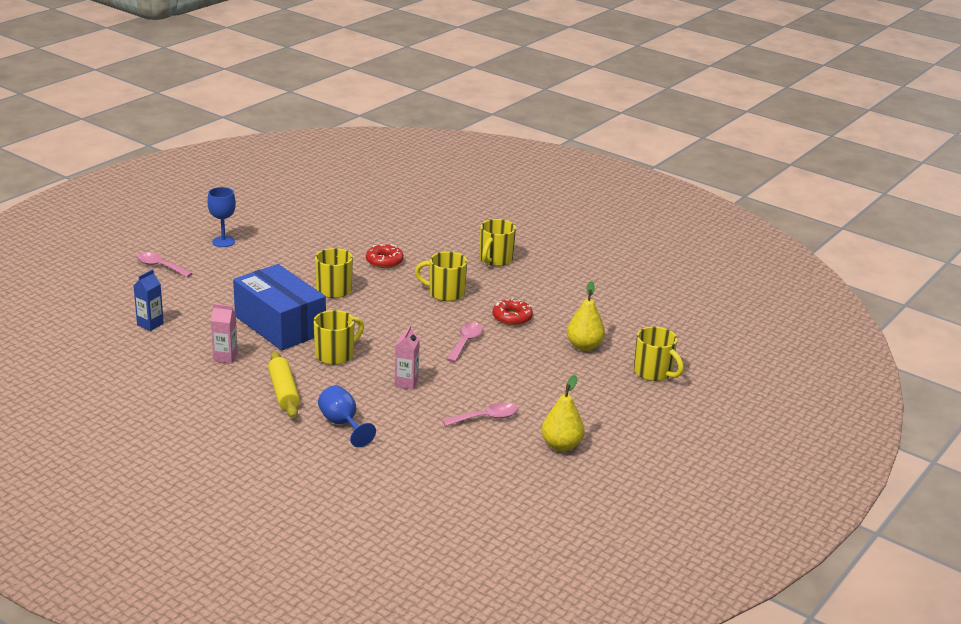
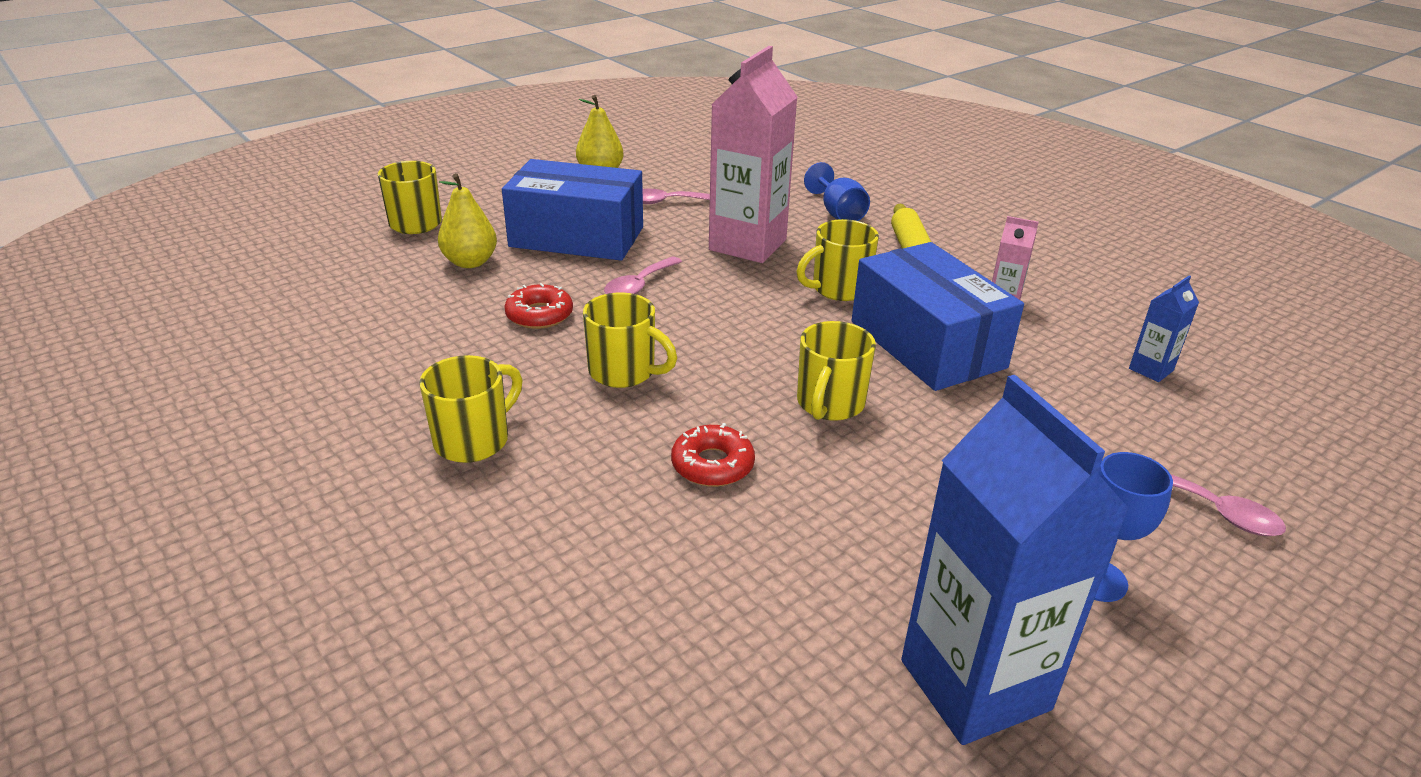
camera: 165 degrees left, 5 degrees up
pink carton [395,325,420,390] -> pink carton [709,46,797,263], size x2.26
none -> blue box [502,159,643,261]
none -> blue carton [901,375,1130,745]

